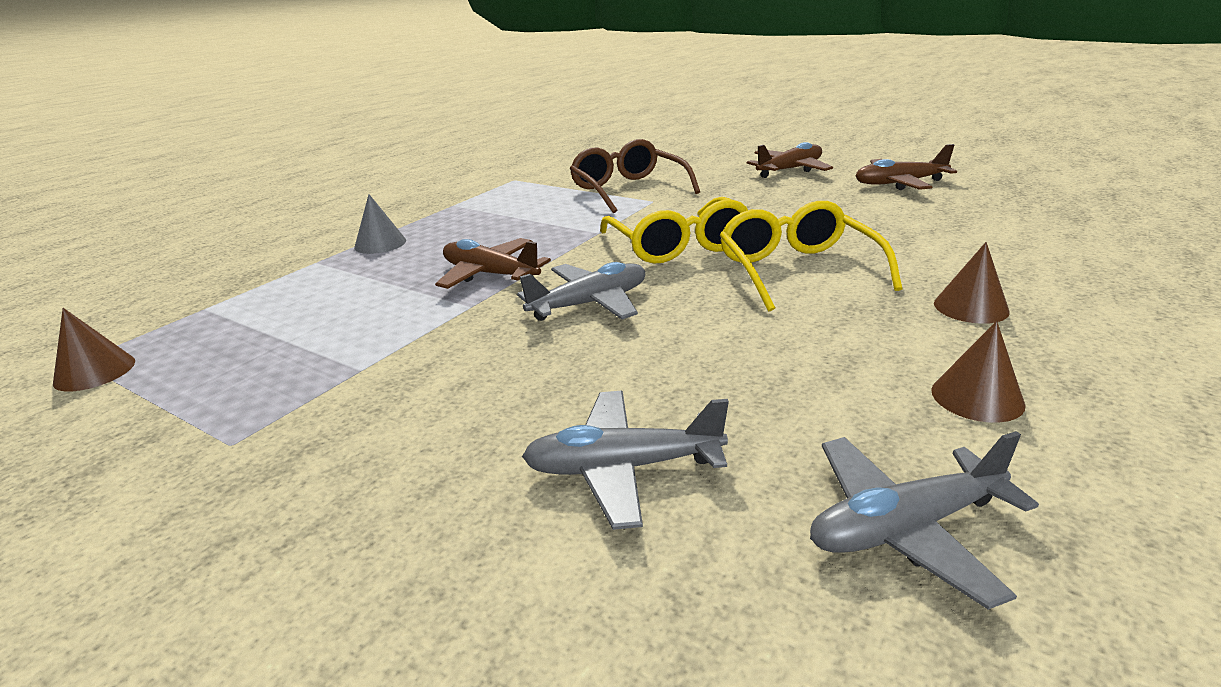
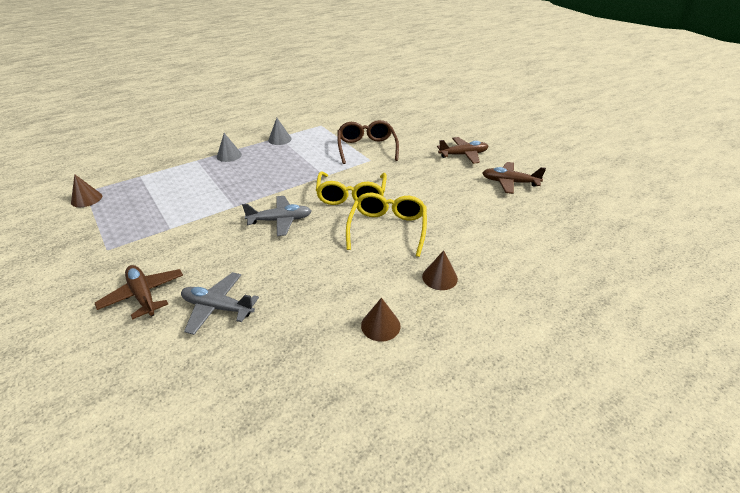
camera: 20 degrees right, 10 degrees up
brown plane [435,238,551,289] -> brown plane moved to [95,265,183,319]
grey plane [810,431,1039,610] -> none
none -> grey cone [268,118,292,145]

